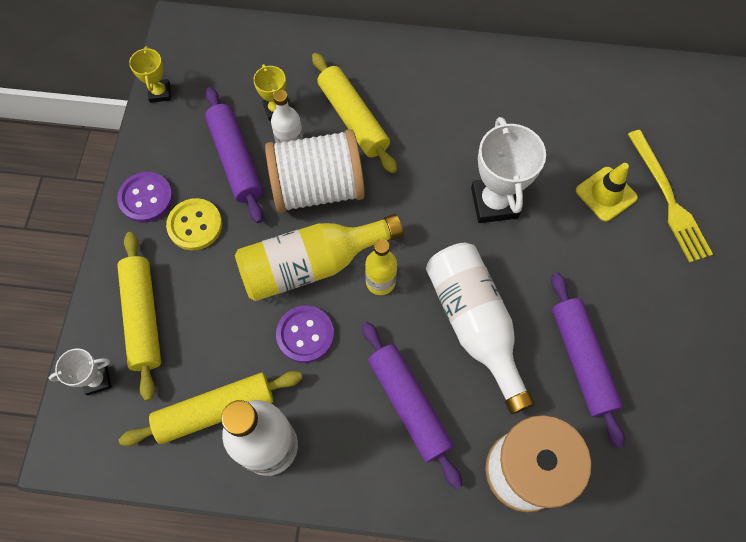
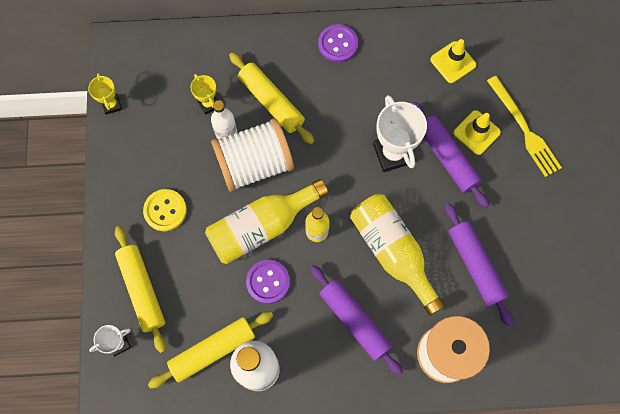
camera: 10 degrees left, 5 degrees up
purple button [117,172,173,223] -> purple button moved to [318,24,358,63]
purple rolling pin [205,87,263,223] -> purple rolling pin moved to [411,101,489,208]
white bottle [426,243,535,414] -> yellow bottle [350,194,446,316]
none -> yellow traffic cone [430,39,476,83]

